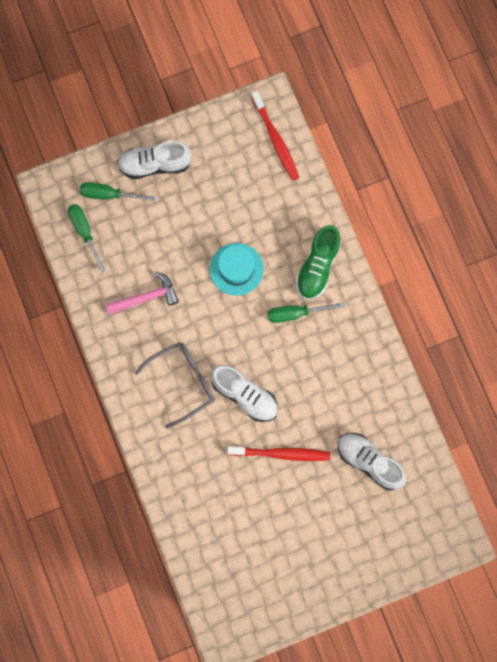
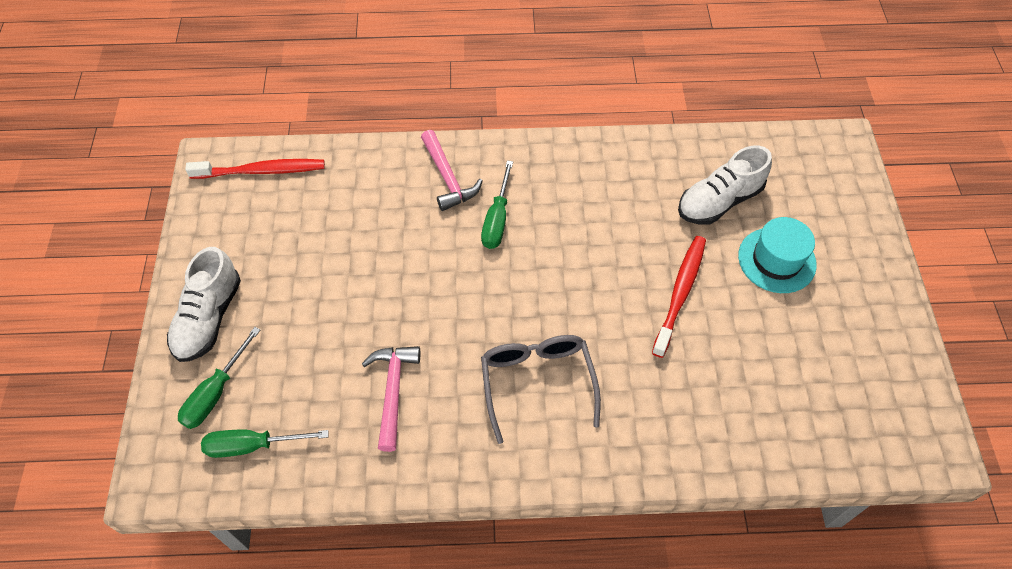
camera: 70 degrees left, 20 degrees down
turquoise hat [210,243,264,296] -> turquoise hat moved to [738,217,817,293]
white shoe [211,365,278,422] -> none
green shoe [296,225,341,299] -> pink hammer [421,130,483,211]

